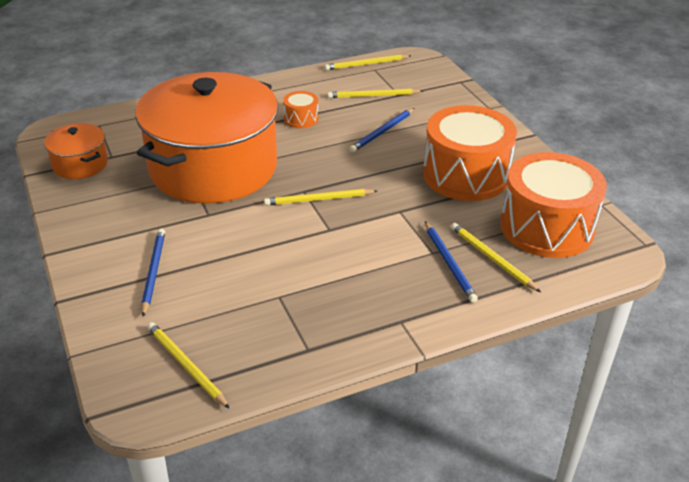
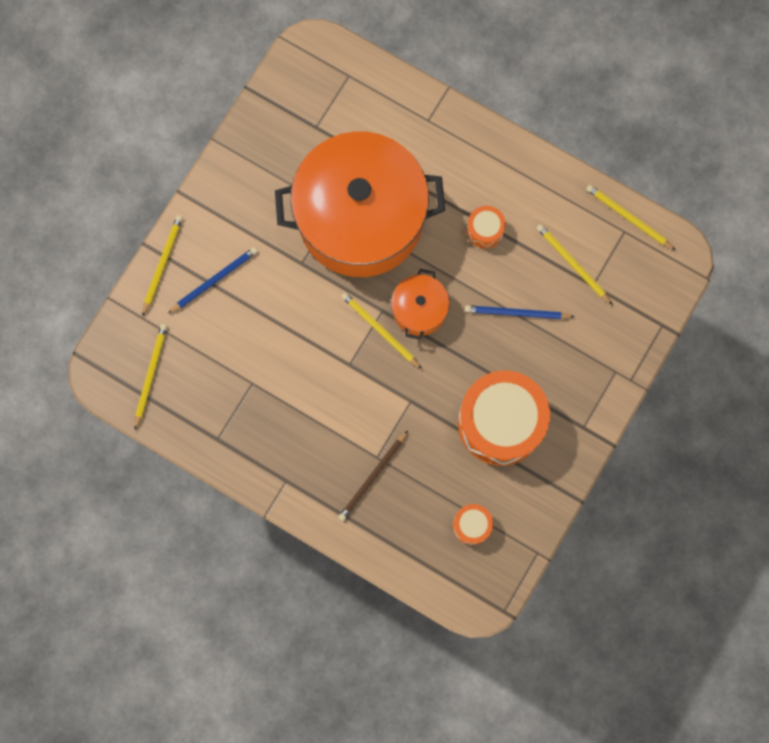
camera: 55 degrees right, 40 degrees up
orange pot [44,123,108,179] -> orange pot moved to [391,269,450,340]
blue pencil [425,222,478,303] -> brown pencil [338,430,408,521]
yellow pencil [451,223,541,292] -> yellow pencil moved to [142,215,183,316]
orange drum [500,152,607,258] -> orange drum [453,504,493,545], size x0.44

